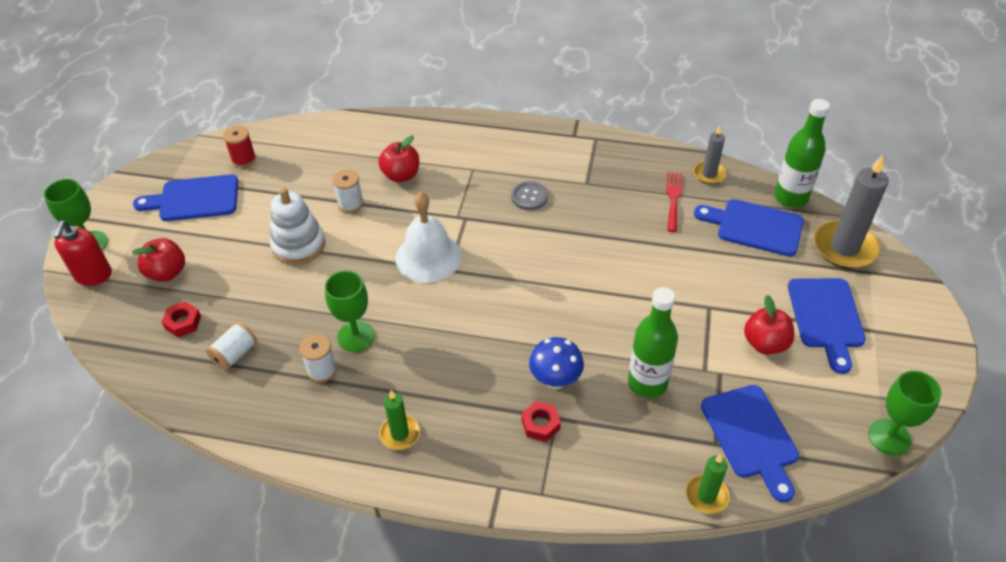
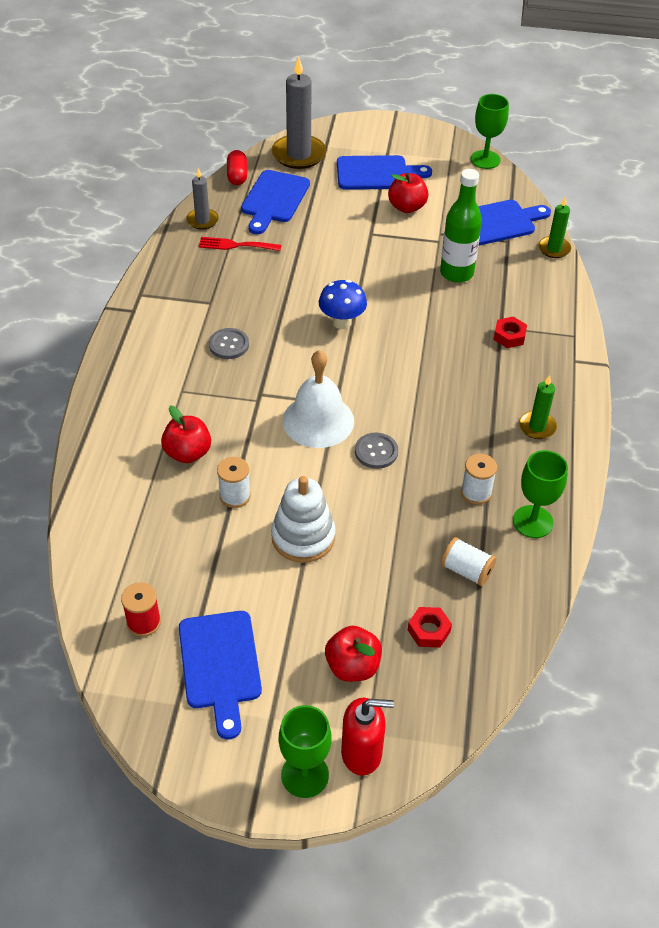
camera: 95 degrees left, 0 degrees up
green goblet [325,270,375,352] -> green goblet moved to [513,450,568,538]
blue mushroom [529,337,584,389] -> blue mushroom moved to [319,280,367,329]
green bottle [774,99,830,208] -> red capsule [227,150,247,185]
none -> grey button [355,432,398,469]

